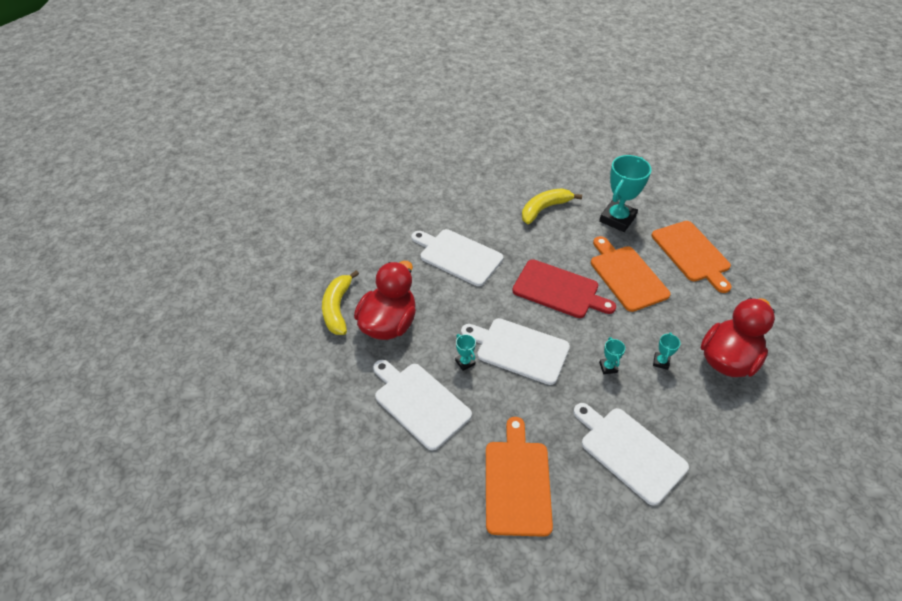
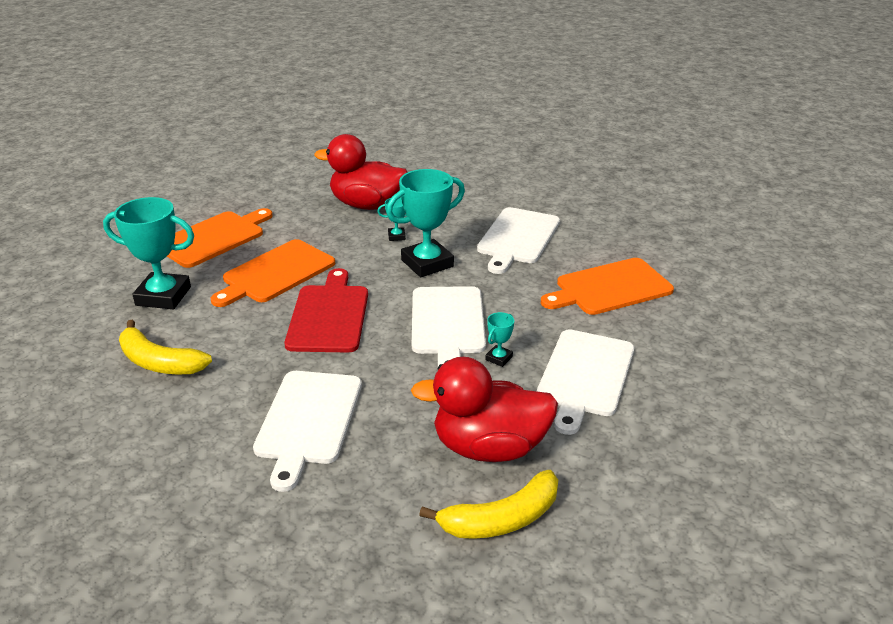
camera: 115 degrees left, 15 degrees down
turquoise trophy [599,337,625,374] -> turquoise trophy [386,169,465,277], size x2.26

